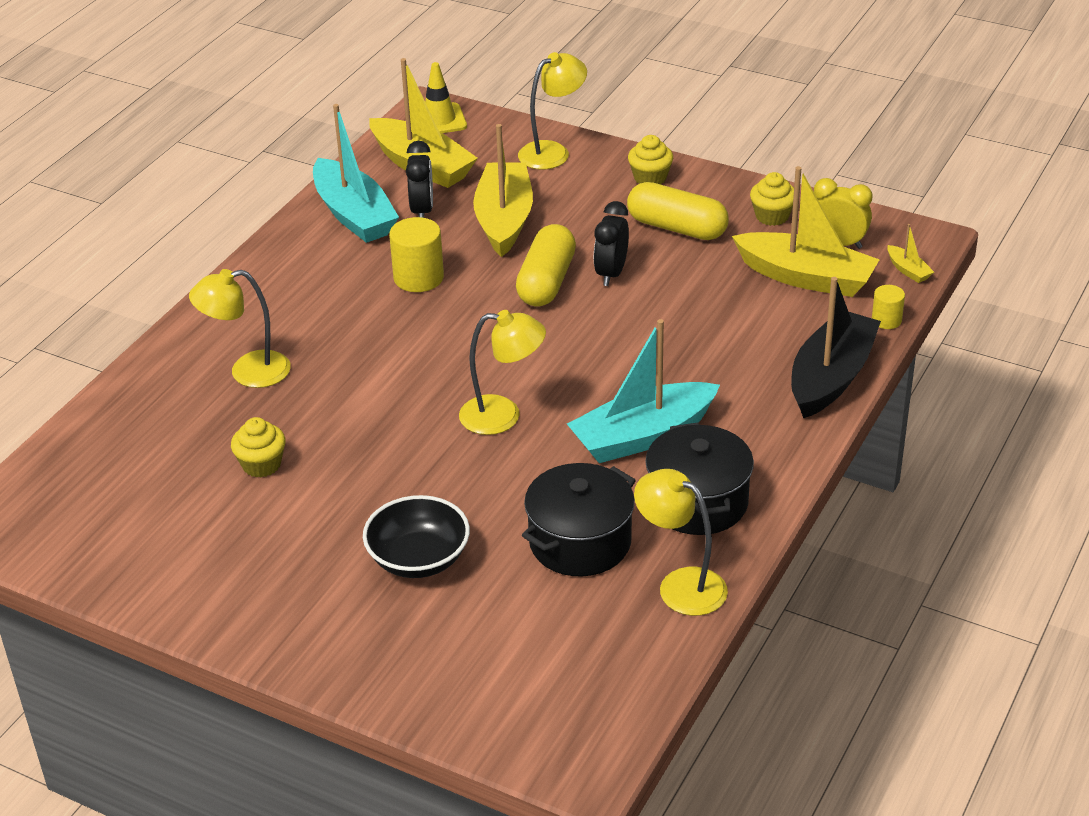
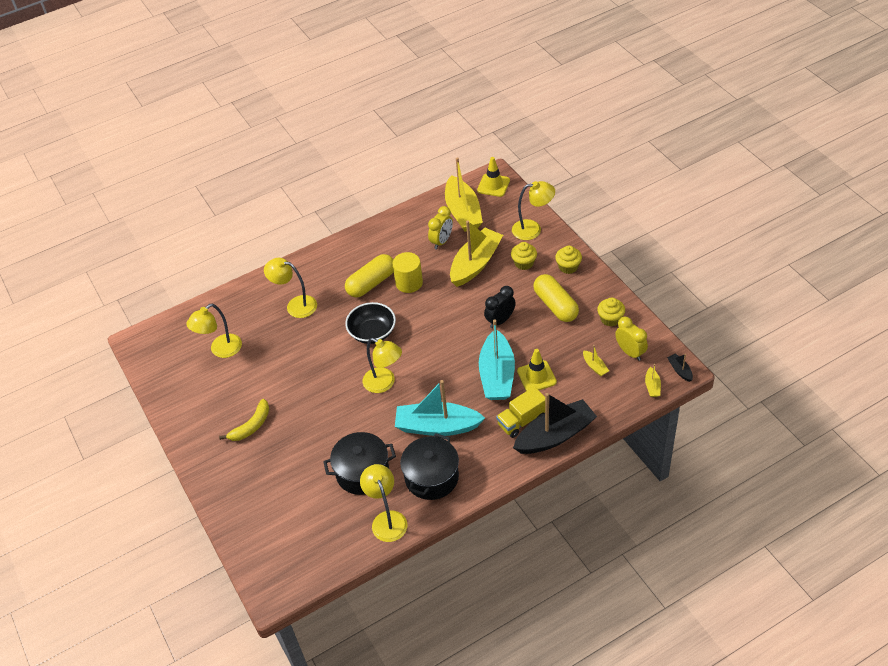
camera: 35 degrees right, 10 degrees up
yellow cupcake [231,417,286,477] -> yellow cupcake moved to [511,242,537,270]
turquoise boat [313,104,399,243] -> turquoise boat moved to [479,320,515,400]
black bowl [363,495,470,578] -> black bowl moved to [345,302,396,344]
black clock [406,141,433,218] -> yellow clock [428,206,453,249]
yellow capsule [516,224,576,306] -> yellow capsule moved to [345,254,394,298]
yellow boat [732,166,880,297] -> yellow boat [583,345,609,376], size x0.42
yellow cylinder [872,285,905,329] -> none
none -> yellow lamp [186,304,242,358]
none -> yellow banana [219,399,269,441]
none -> yellow truck [496,386,545,438]
none -> yellow traffic cone [517,349,557,391]
none -> black boat [667,353,693,382]

